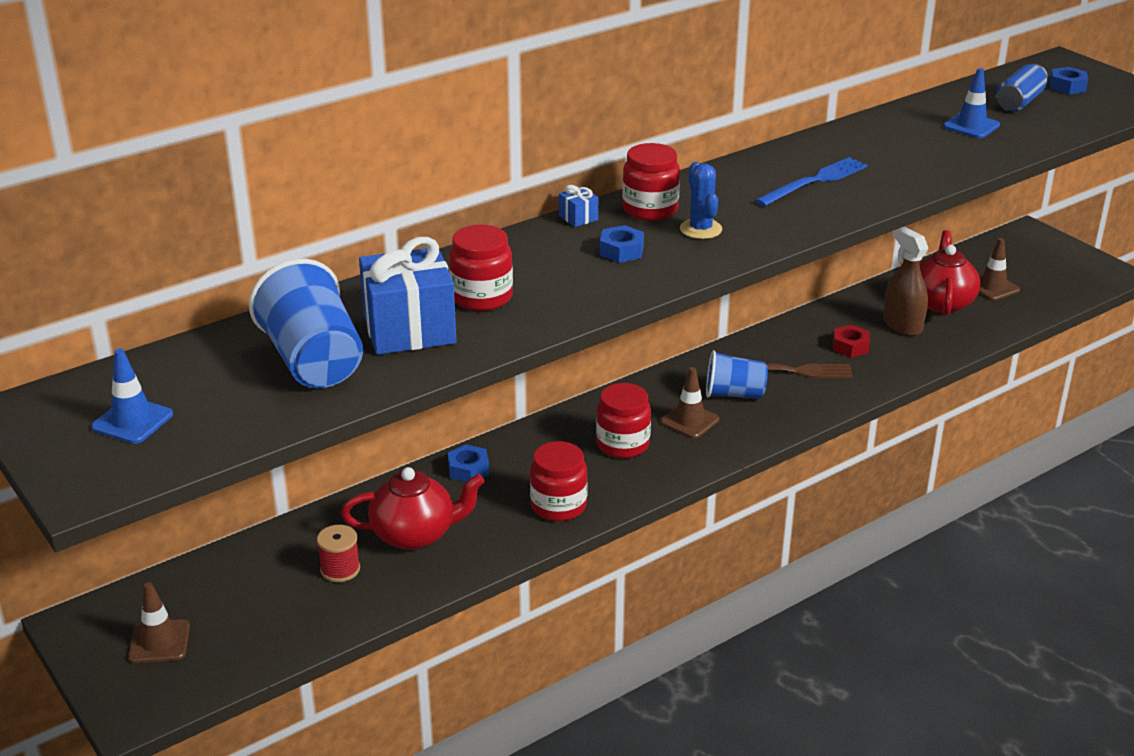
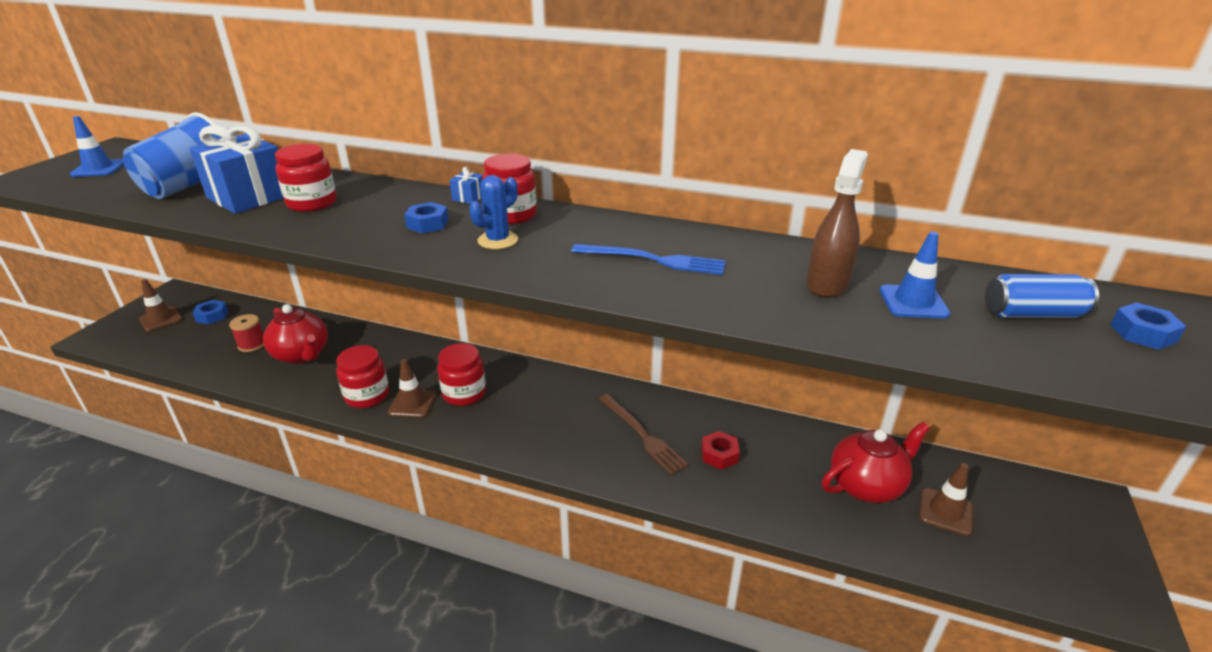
camera: 55 degrees right, 0 degrees up
blue nut [448,444,489,482] -> blue nut moved to [193,300,228,325]
brown traffic cone [660,367,719,439] -> brown traffic cone moved to [388,359,436,418]
blue cup [706,350,768,399] -> none
brown spray bottle [883,227,928,336] -> brown spray bottle moved to [807,149,868,298]

